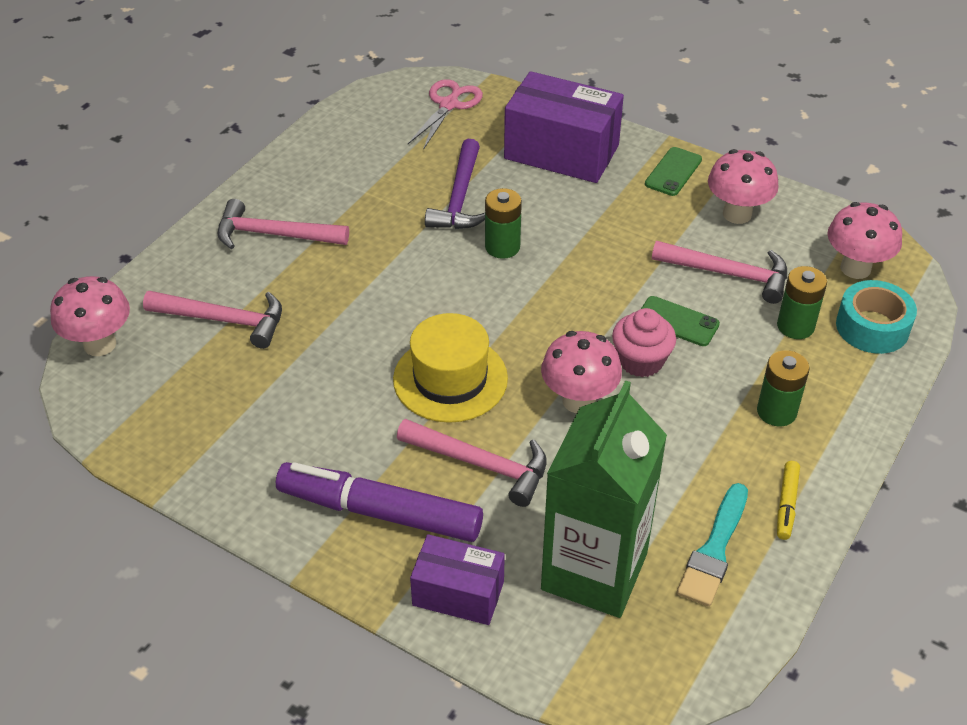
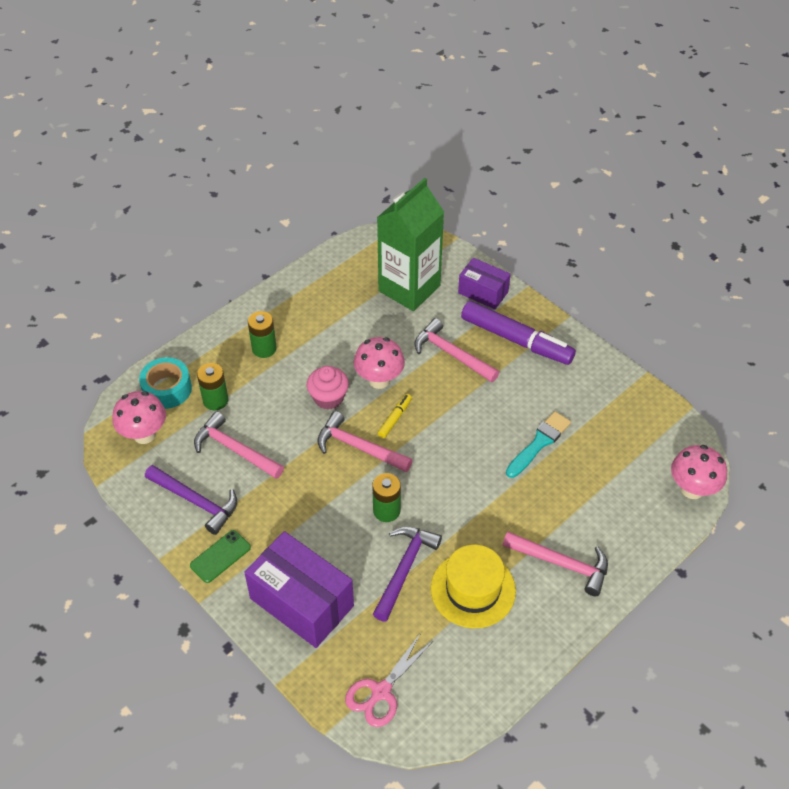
camera: 165 degrees left, 5 degrees up
pink hammer [143,291,282,349] -> pink hammer moved to [317,411,413,472]
yellow hat [393,313,508,423] -> yellow hat moved to [431,545,516,628]
green phone [641,296,720,346] -> none
turquoise brush [677,483,748,607] -> turquoise brush moved to [506,411,571,478]
pink mushroom [708,149,779,224] -> purple hammer [145,465,237,535]
yellow marker [777,461,800,540] -> yellow marker moved to [378,394,412,438]

